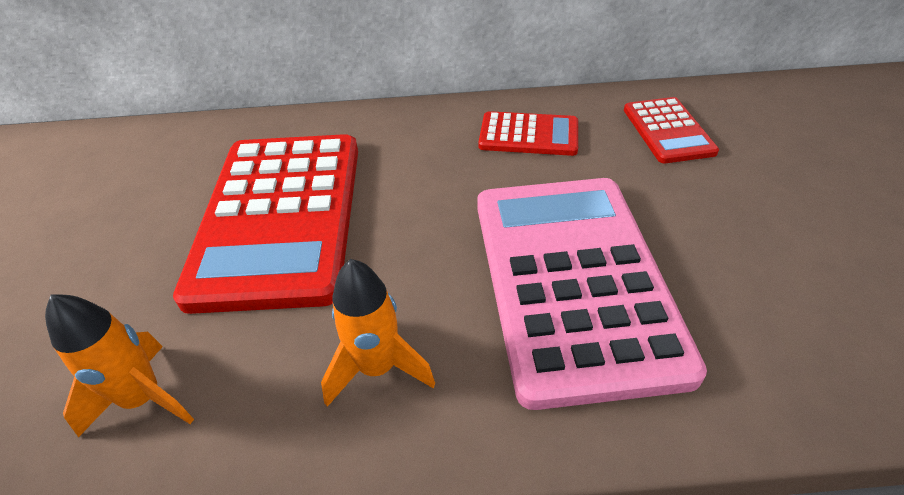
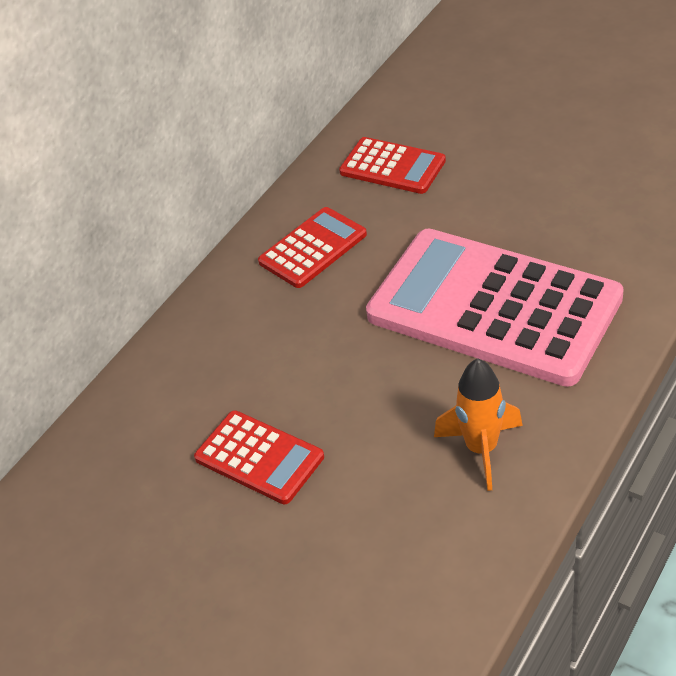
camera: 50 degrees left, 0 degrees up
orange rocket [45,294,194,437] -> none
red calculator [173,134,358,314] -> red calculator [194,410,324,504], size x0.47

